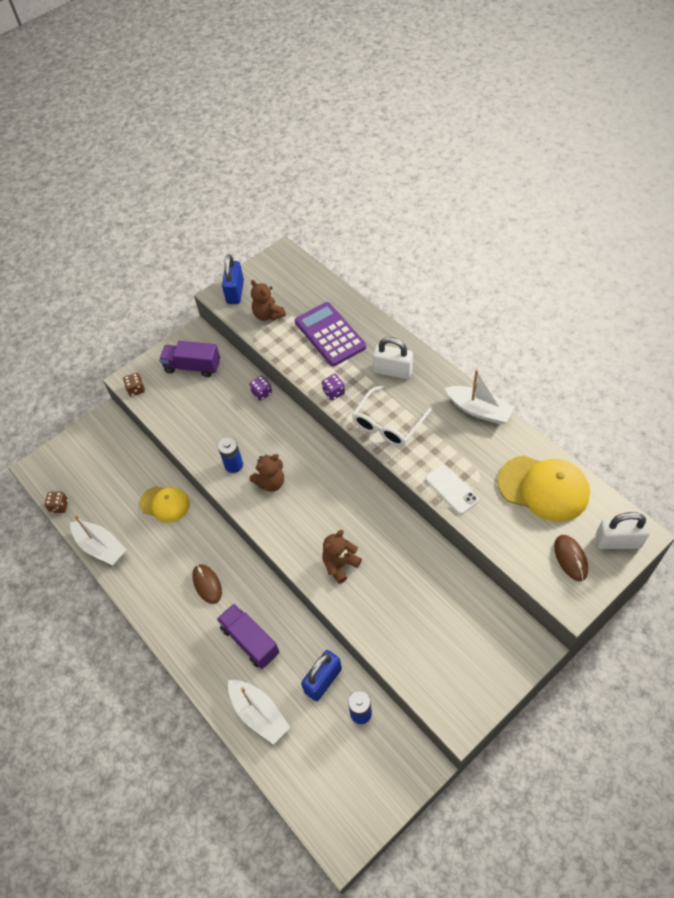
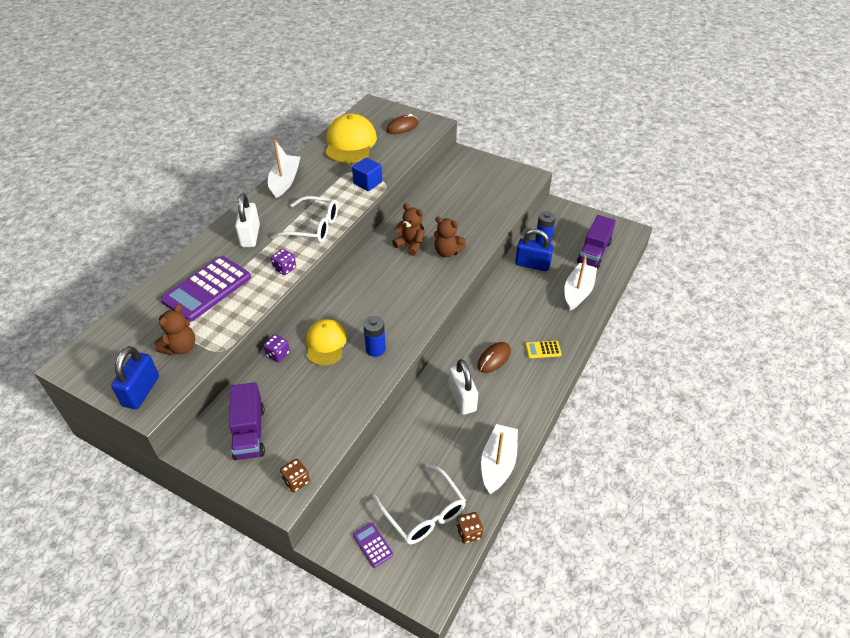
camera: 115 degrees left, 10 degrees down
yellow cap [140,486,190,523] -> yellow cap moved to [306,319,347,366]
purple truck [217,604,279,669] -> purple truck moved to [577,215,616,269]
blue padlock [222,254,244,304] -> blue padlock turned 60 degrees counterclockwise [111,346,159,409]
brown teddy bear [250,454,284,492] -> brown teddy bear moved to [392,203,425,256]
white phone [425,465,479,514] -> blue cube [352,158,382,191]
white padlock [595,512,650,549] -> white padlock moved to [449,359,478,415]
none -> purple calculator [353,523,393,568]
none -> white glasses [373,464,466,544]
none -> yellow calculator [525,341,562,358]

